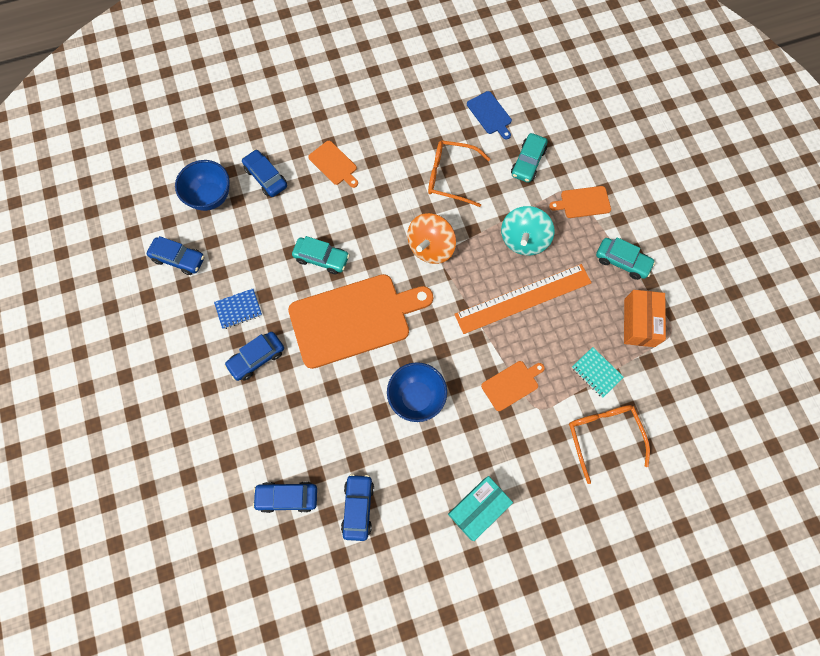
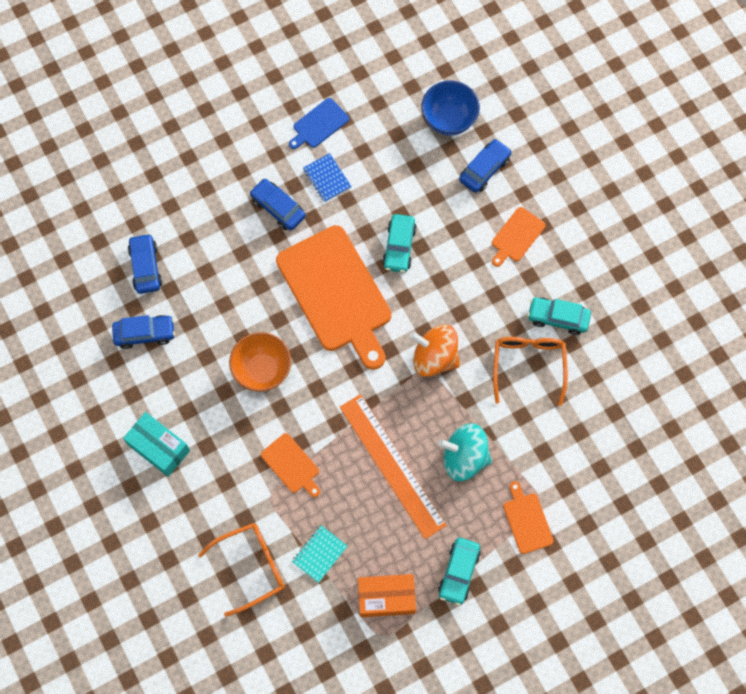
camera: 80 degrees right, 0 degrees up
blue car [147,236,204,275] -> none
blue bowl [387,362,447,422] -> orange bowl [229,332,291,392]
blue cutting board [467,91,512,140] -> blue cutting board moved to [289,98,349,149]
turquoise car [511,133,548,183] -> turquoise car moved to [527,298,591,335]

